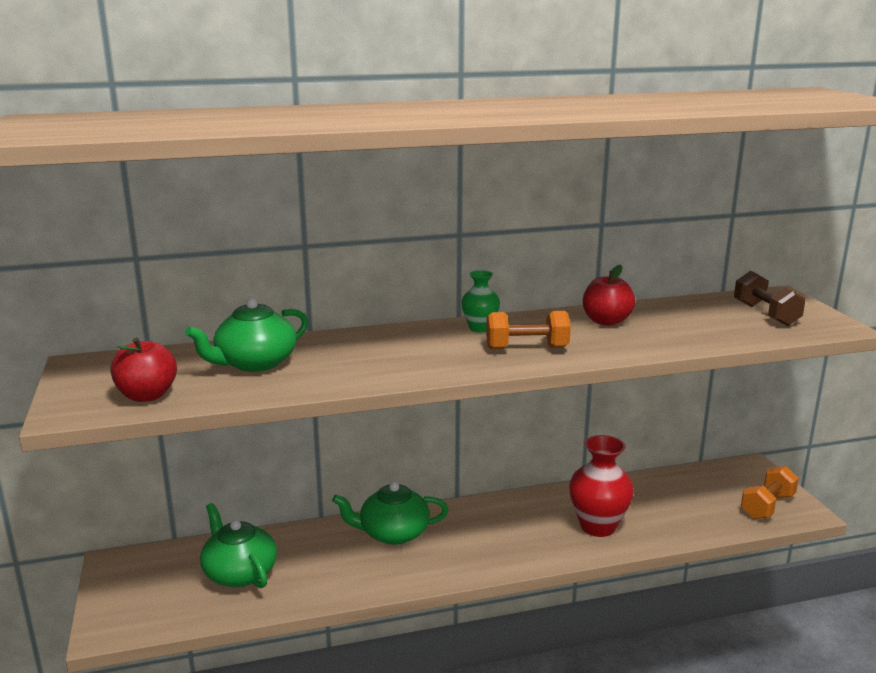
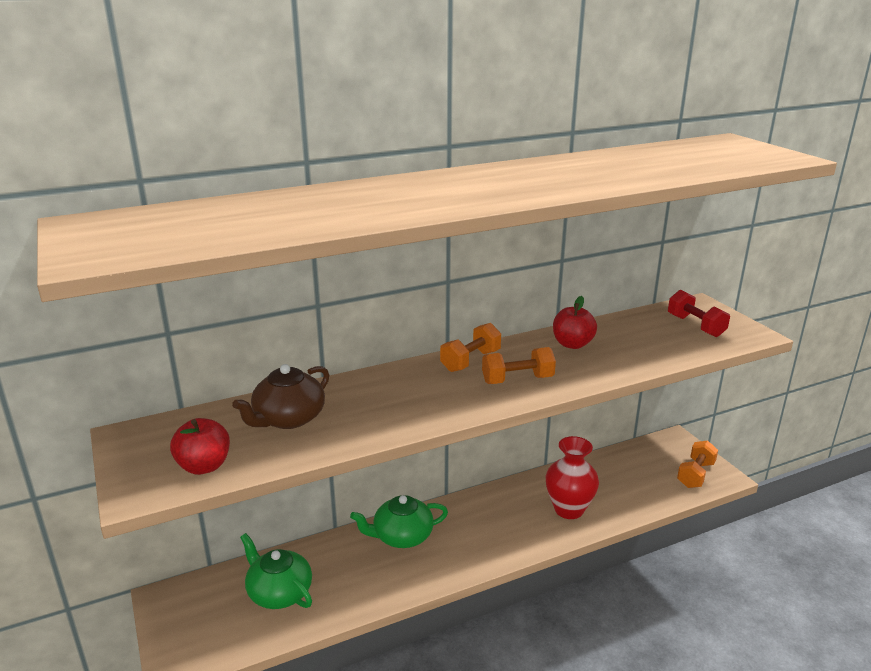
camera: 10 degrees left, 5 degrees up
green teapot [185,298,308,372] -> brown teapot [232,364,329,429]
green vase [461,270,500,333] -> orange dumbbell [440,323,501,372]
brown dumbbell [734,271,805,326] -> red dumbbell [668,290,730,337]

